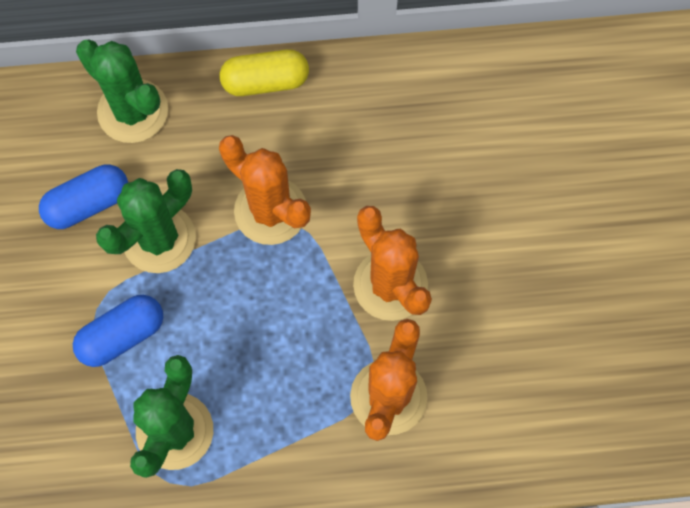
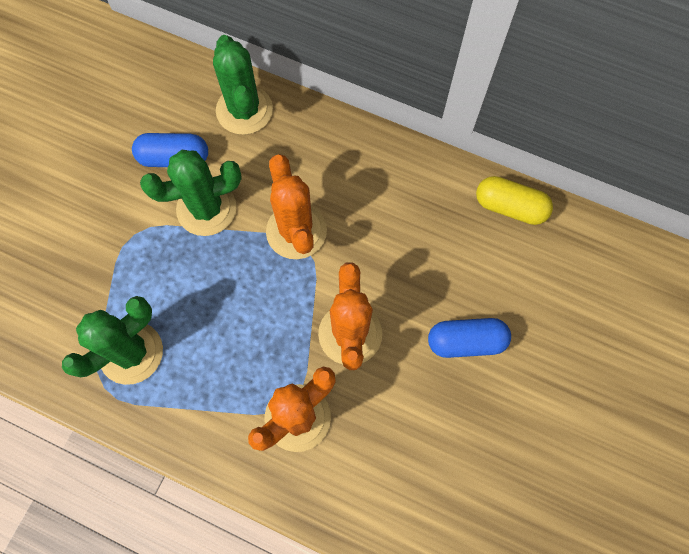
camera: 30 degrees right, 0 degrees up
blue capsule [73,295,163,367] -> blue capsule moved to [428,318,511,358]
yellow capsule [220,49,309,96] -> yellow capsule moved to [476,176,553,225]

